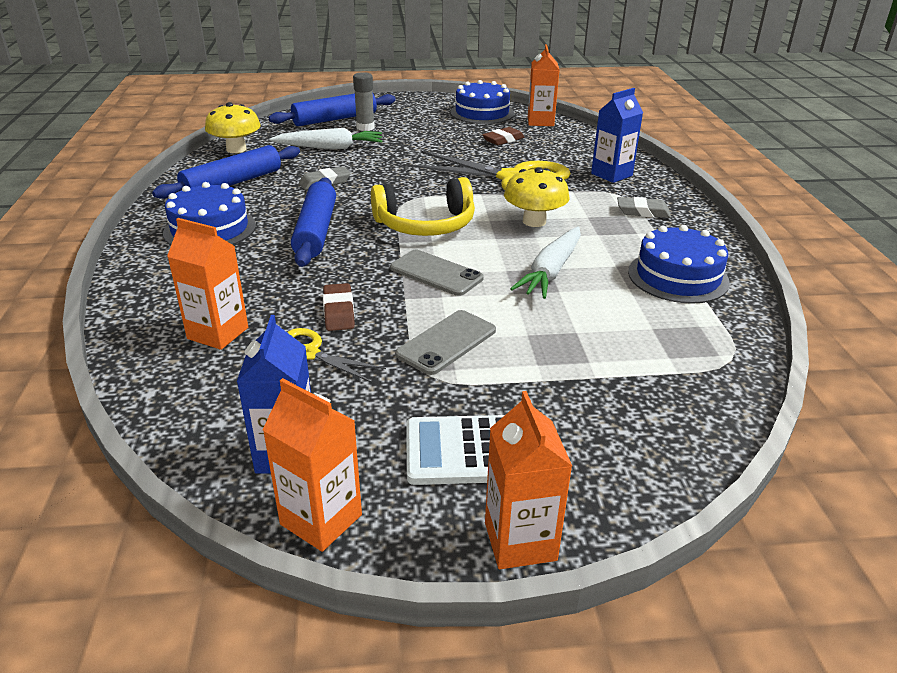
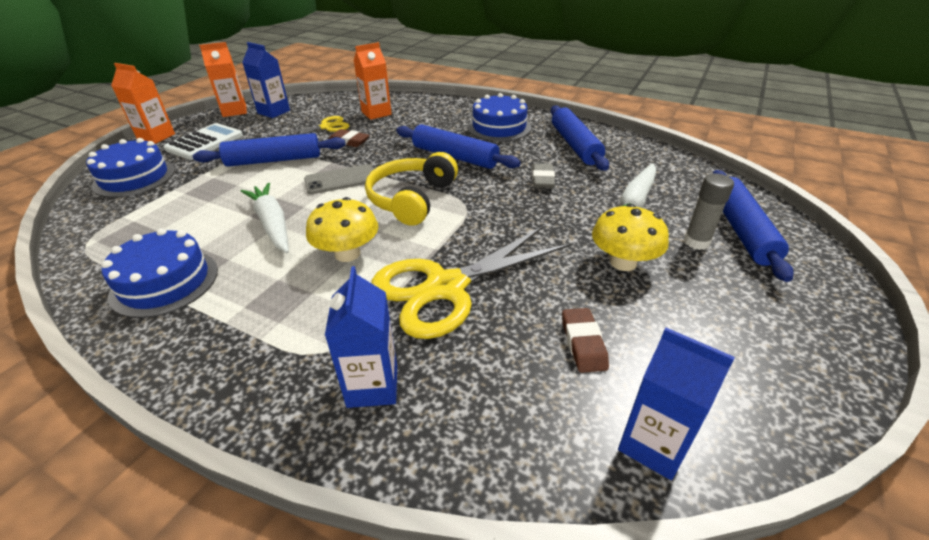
camera: 125 degrees right, 5 degrees up
yellow mushroom [205,102,261,153] -> yellow mushroom moved to [592,204,669,271]
grey phone [395,310,496,375] -> blue rolling pin [193,133,346,167]
blue cake [450,80,514,124] -> blue cake moved to [86,138,175,198]
orange carton [528,44,560,126] -> blue carton [618,327,735,480]
grey eraser [617,197,671,218] -> none

